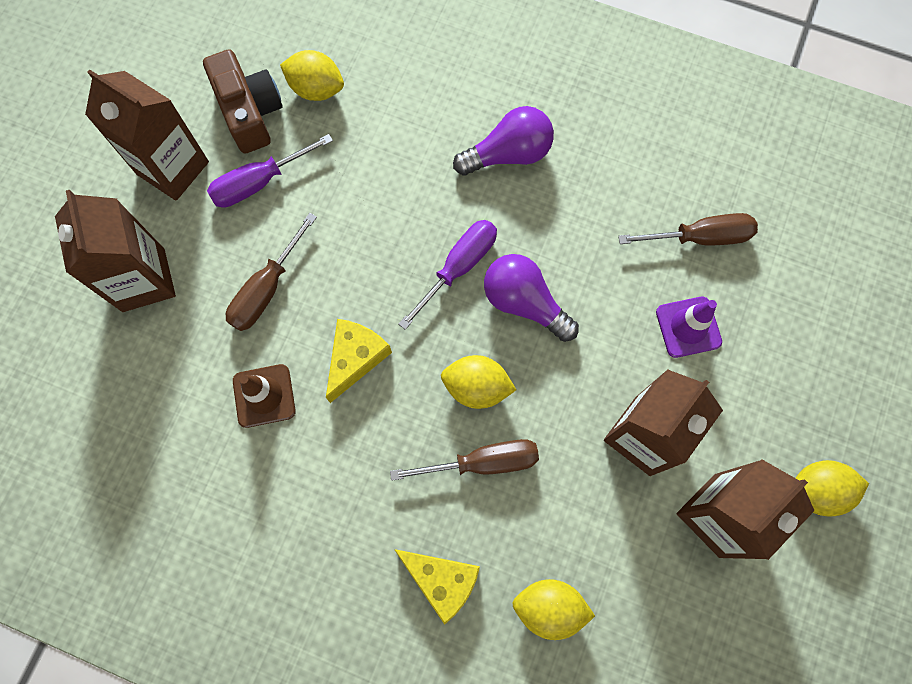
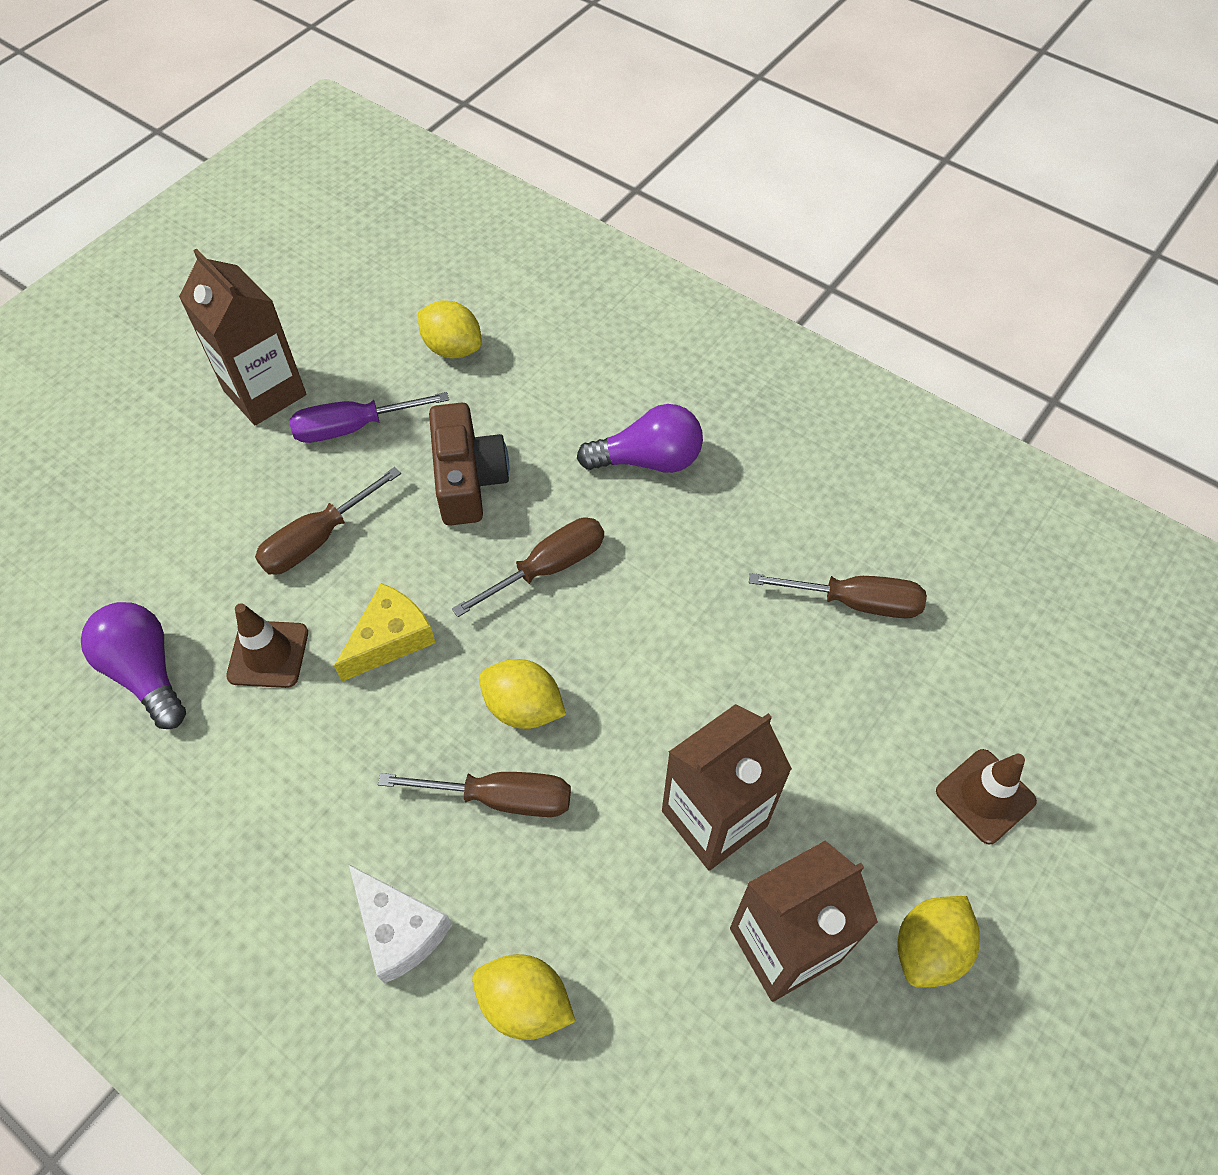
camera: 15 degrees right, 15 degrees down
brown carton [55,190,176,312] -> none
brown camera [203,49,283,154] -> brown camera moved to [429,402,509,526]
yellow cheese [394,549,480,625] -> white cheese [349,865,452,984]
purple screwdriver [398,220,497,330] -> brown screwdriver [452,517,604,617]
purple light bulb [484,254,579,342] -> purple light bulb moved to [81,602,186,729]
purple traffic cone [656,297,722,358] -> none
yellow lemon [796,460,869,517] -> yellow lemon turned 60 degrees counterclockwise [897,896,980,988]
none -> brown traffic cone [936,749,1037,844]

